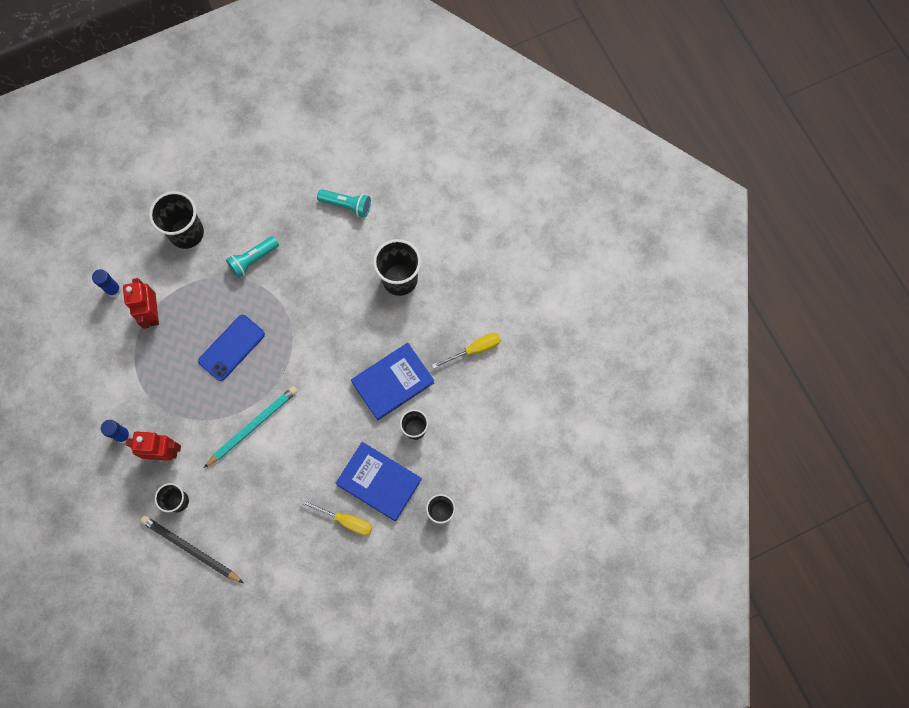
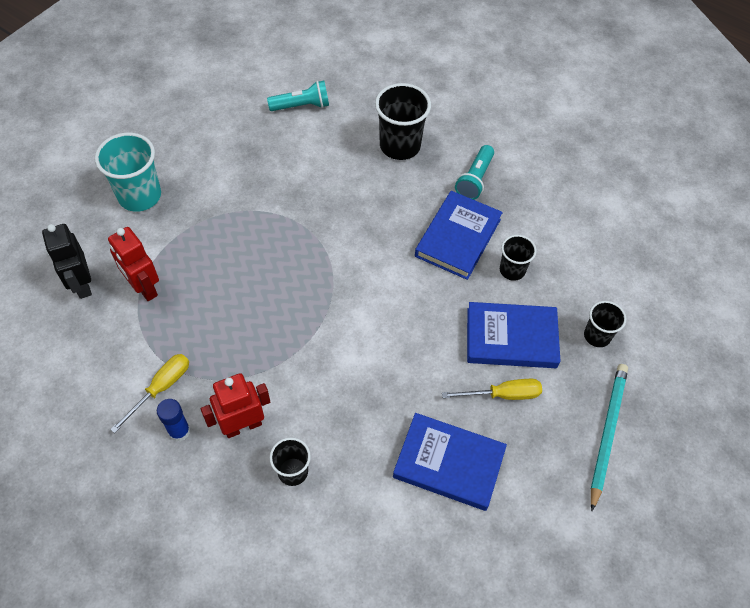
camera: 30 degrees left, 15 degrees down
blue glue stick [92,269,121,297] -> black robot [42,224,92,299]
black pencil [140,516,243,583] -> none
black cup [149,191,204,249] -> turquoise cup [95,133,161,212]
blue phone [198,315,265,381] -> none
turquoise pencil [204,386,298,468] -> turquoise pencil moved to [590,364,628,511]
turquoise flashlight [226,236,279,278] -> turquoise flashlight moved to [455,145,494,200]
yellow screwdriver [432,333,501,369] -> yellow screwdriver moved to [110,354,189,433]
none -> blue book [393,413,507,511]

